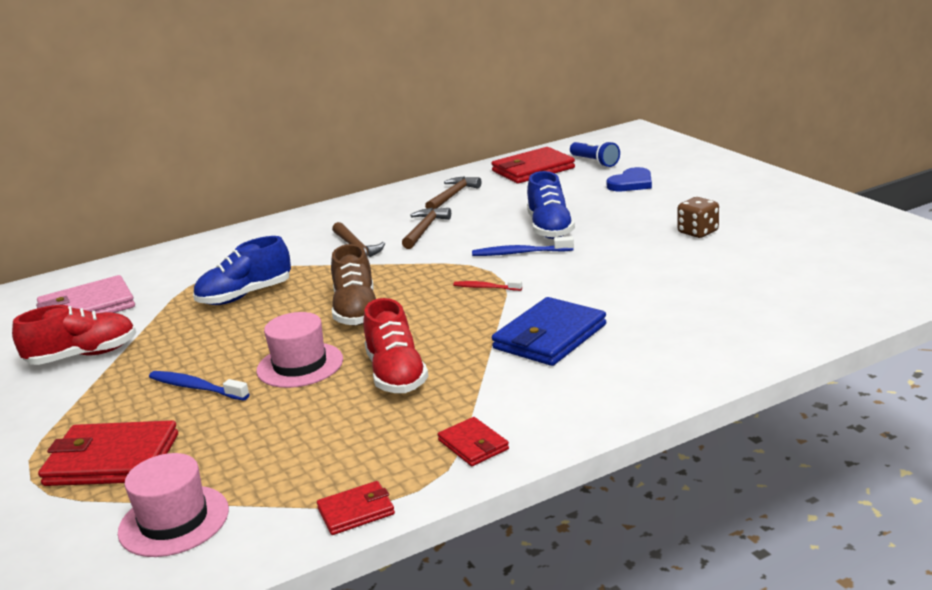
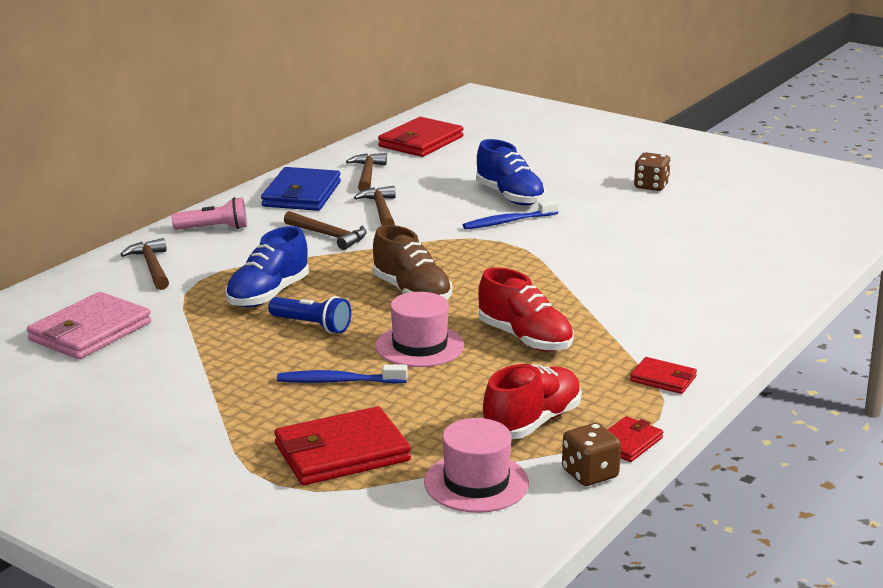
camera: 30 degrees left, 0 degrees up
red shoe [12,305,136,365] -> red shoe moved to [483,364,582,439]
red toothbrush [453,280,522,291] -> none
blue wallet [492,297,606,366] -> blue wallet moved to [261,167,341,211]
blue flashlight [570,141,620,167] -> blue flashlight moved to [268,296,351,334]
blue heart [606,167,652,191] -> none
none -> brown hammer [120,238,169,290]
none -> pink flashlight [172,197,247,230]
none -> brown dice [562,423,621,486]

